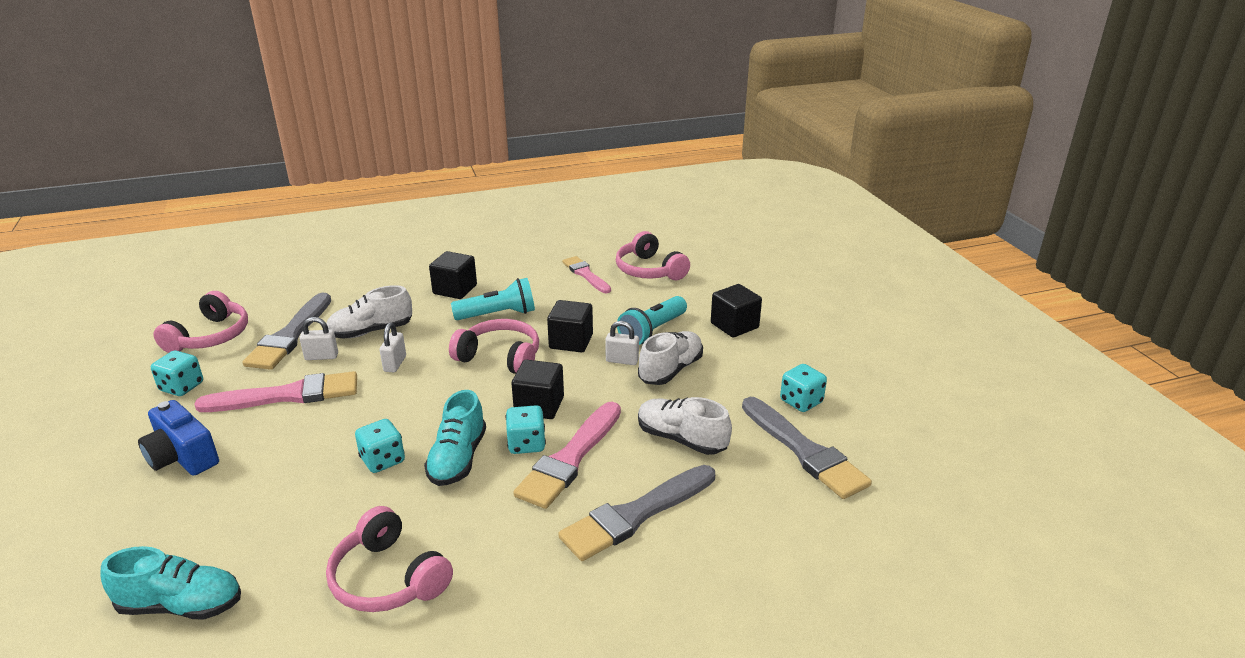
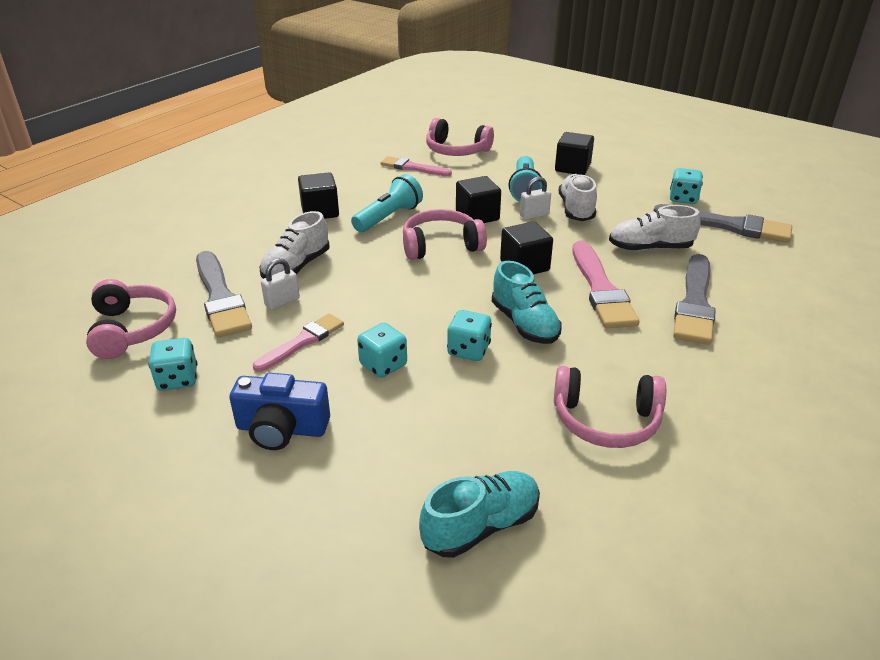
camera: 35 degrees left, 5 degrees up
pink brush [194,371,357,412] -> pink brush [253,314,344,372], size x0.64
white padlock [380,322,406,372] -> none
turquoise dice [505,405,546,454] -> turquoise dice moved to [357,323,407,378]

